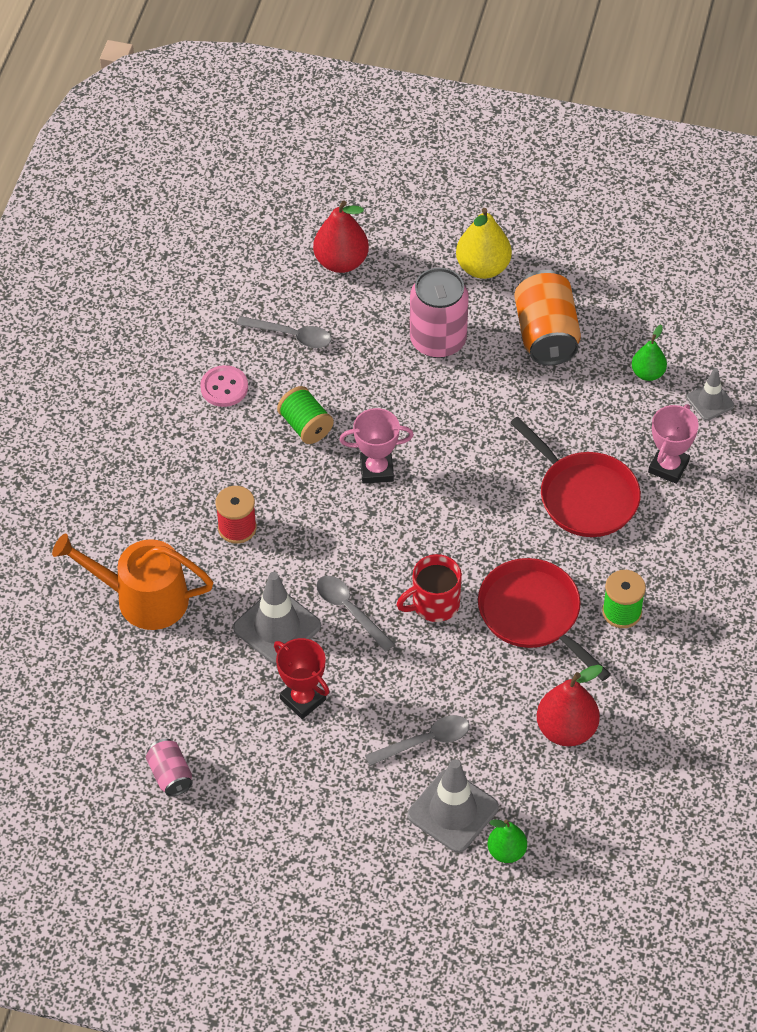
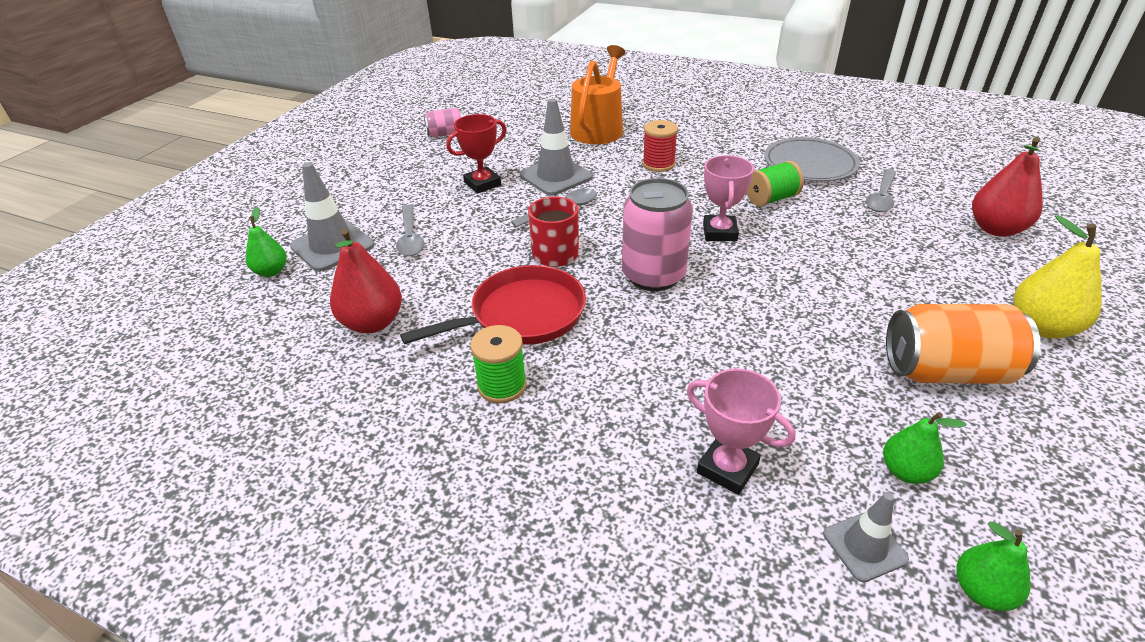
camera: 100 degrees right, 15 degrees down
pink button [200,365,248,407] -> grey plate [764,137,860,182]
pink can [410,268,469,358] -> pink can moved to [622,178,693,291]
red pan [510,417,641,537] -> none
none -> green pear [956,521,1031,611]

